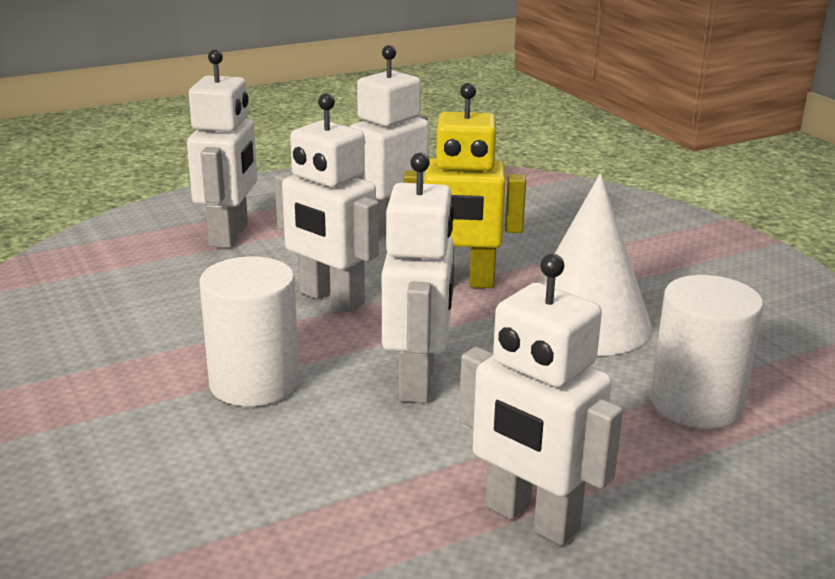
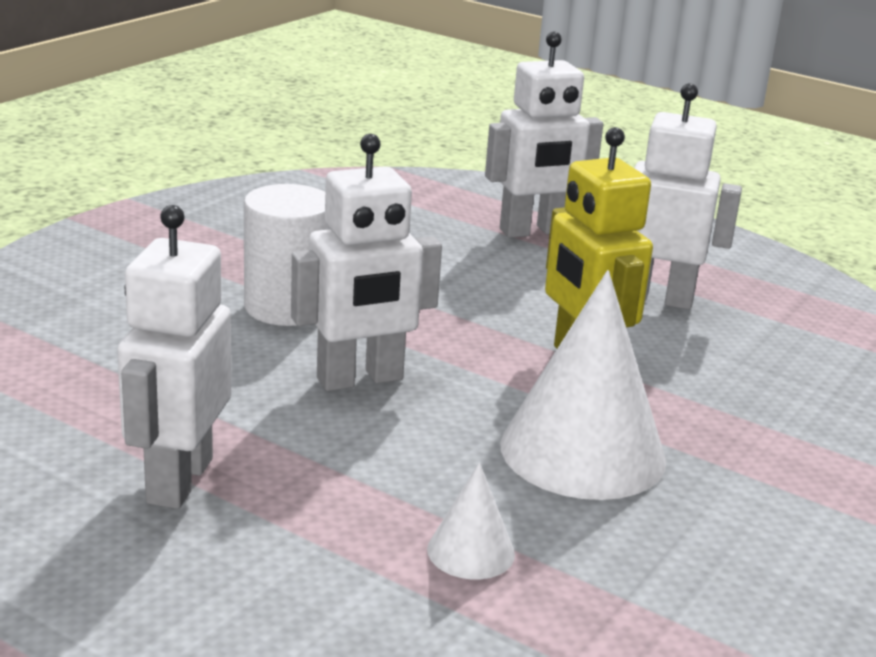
camera: 60 degrees right, 0 degrees up
white robot [275,93,379,312] -> none
white cylinder [650,275,763,429] -> white cone [427,463,515,579]

